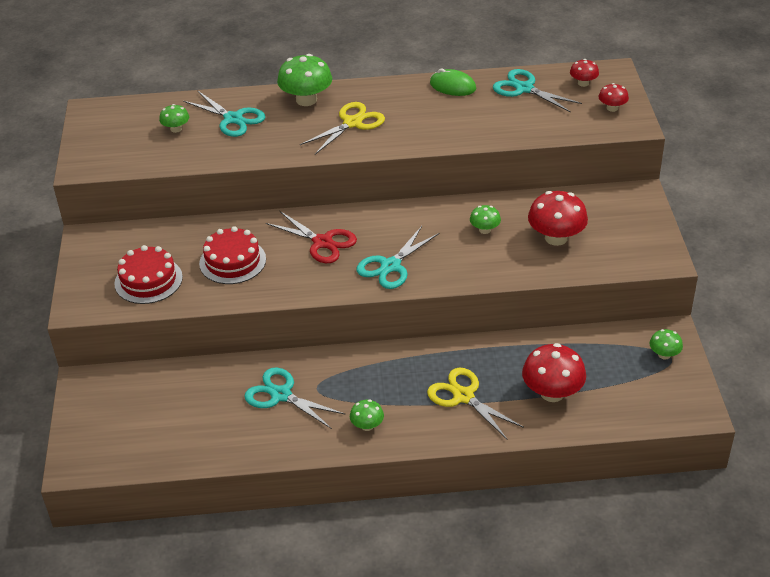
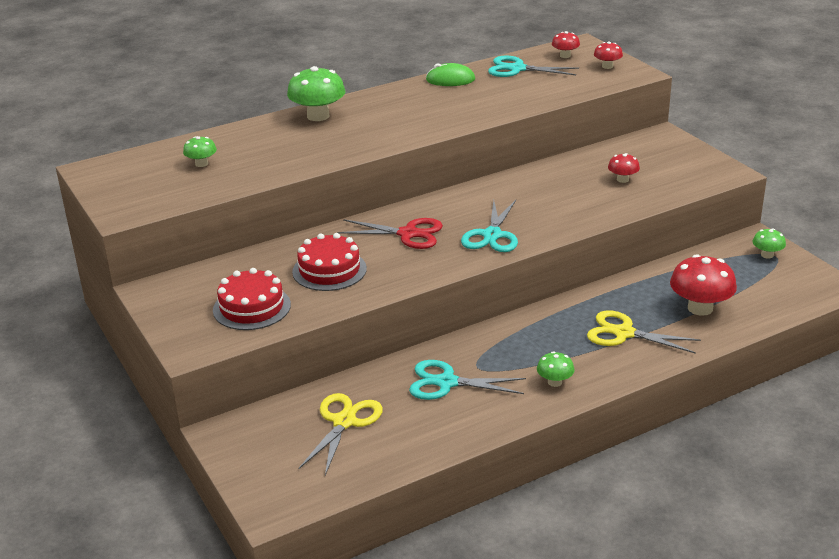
camera: 25 degrees left, 10 degrees down
turquoise scissors [183,91,265,137] -> none
yellow scissors [300,102,385,154] -> yellow scissors moved to [298,393,383,476]
green mushroom [470,205,501,234] -> none
red mushroom [528,191,588,246] -> red mushroom [608,153,640,183], size x0.53

